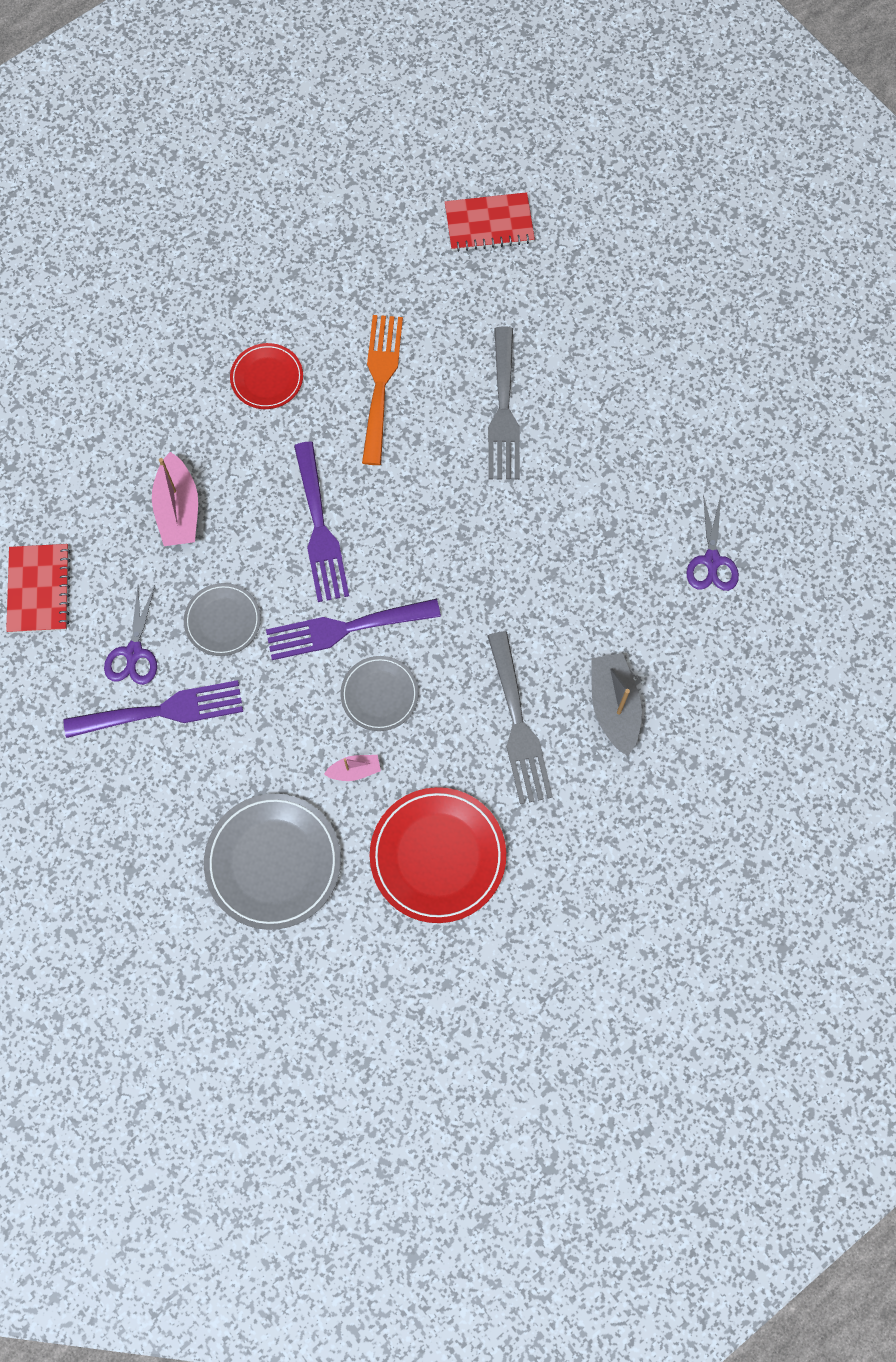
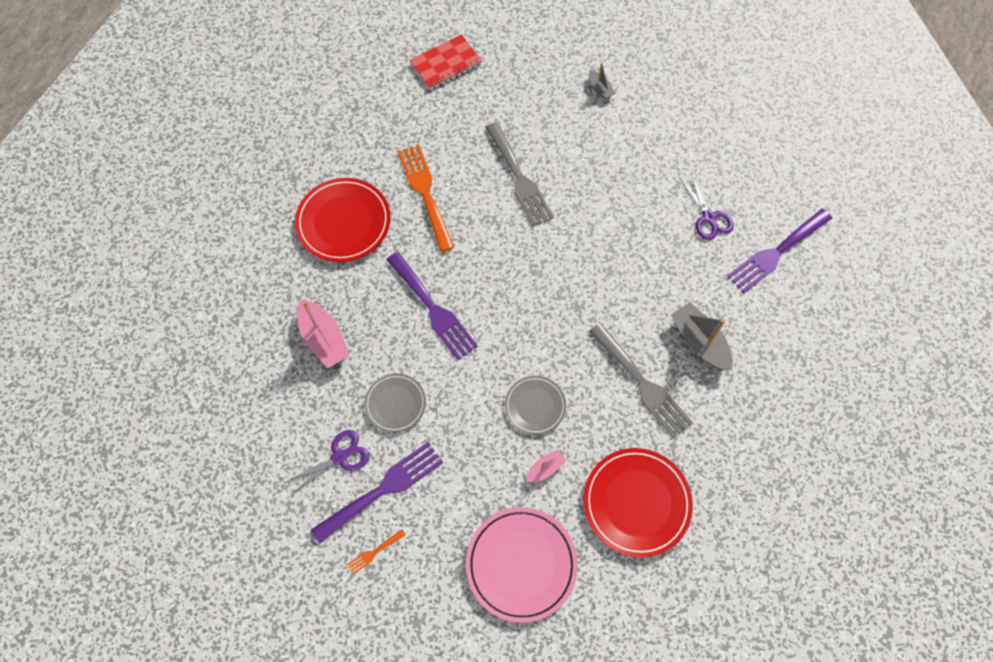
camera: 25 degrees left, 5 degrees down
red notebook [6,544,71,633] -> none
purple scissors [104,586,157,685] -> purple scissors turned 105 degrees counterclockwise [284,430,369,494]
grey plate [204,794,341,930] -> pink plate [466,507,578,623]
red plate [230,343,303,409] -> red plate [295,178,391,262], size x1.69
purple fork [266,599,441,660] -> purple fork moved to [727,209,832,293]
none -> orange fork [347,529,406,574]
none -> grey boat [589,63,615,99]

